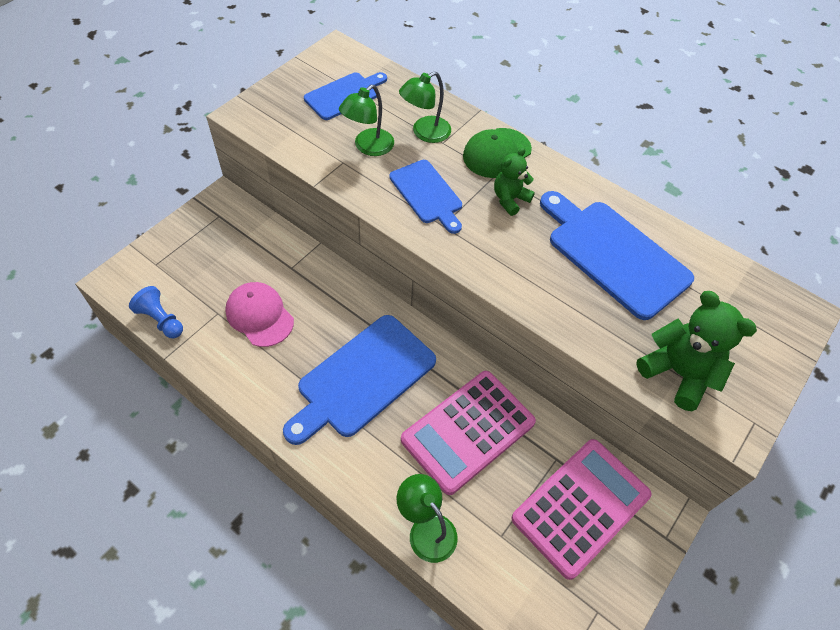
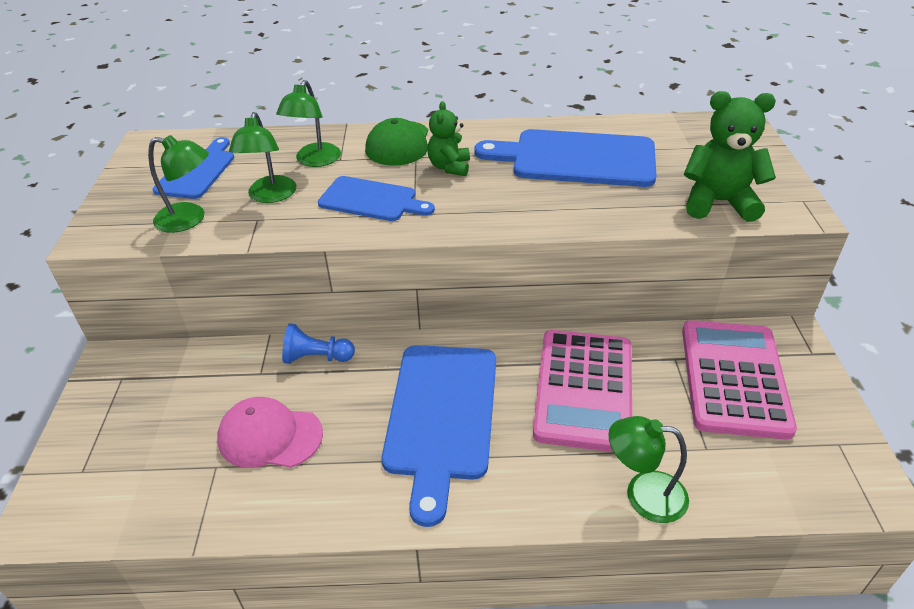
camera: 35 degrees left, 15 degrees down
blue pawn [129,286,183,338] -> blue pawn moved to [282,323,355,364]
none -> green lamp [148,135,209,233]

